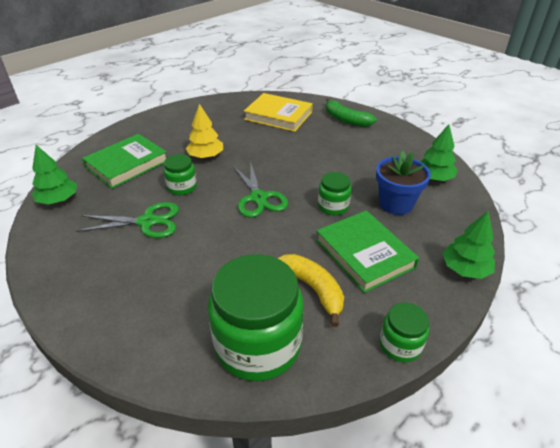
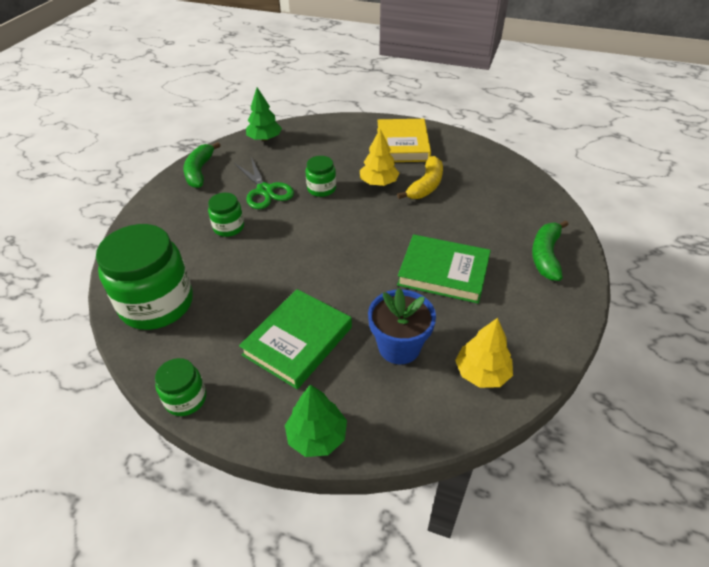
camera: 65 degrees right, 5 degrees up
green book [82,134,167,189] -> green book moved to [397,234,491,304]
green scissors [233,161,288,218] -> none
yellow book [244,93,313,132] -> yellow book moved to [377,119,431,162]
yellow banana [277,254,344,327] -> yellow banana moved to [397,156,443,199]
green jar [318,172,351,215] -> green jar moved to [208,193,244,237]
green tree [420,124,457,181] -> yellow tree [455,318,513,388]
none -> green banana [184,142,220,188]

